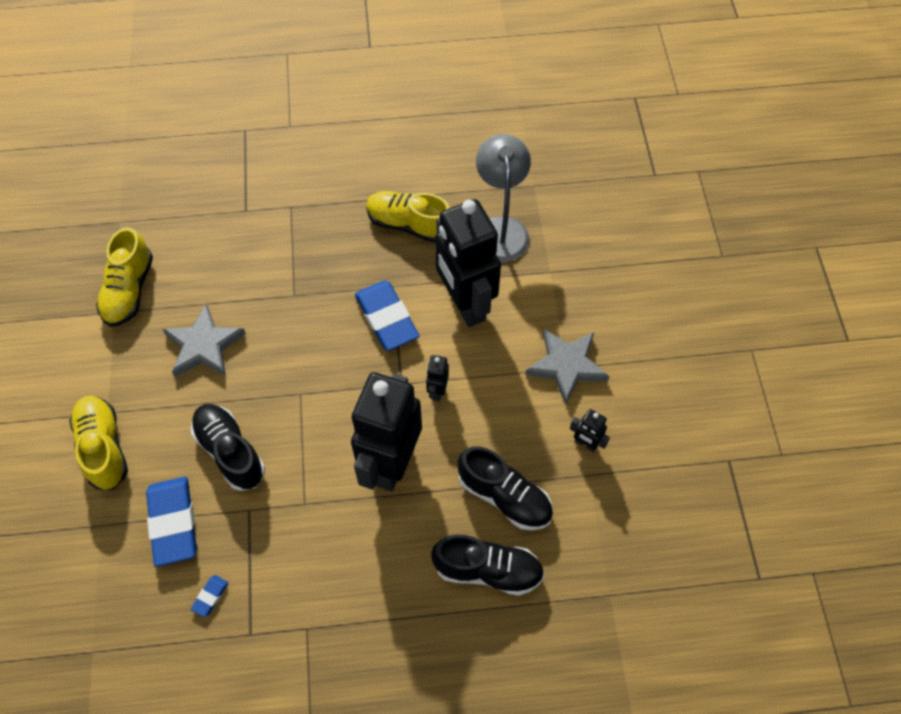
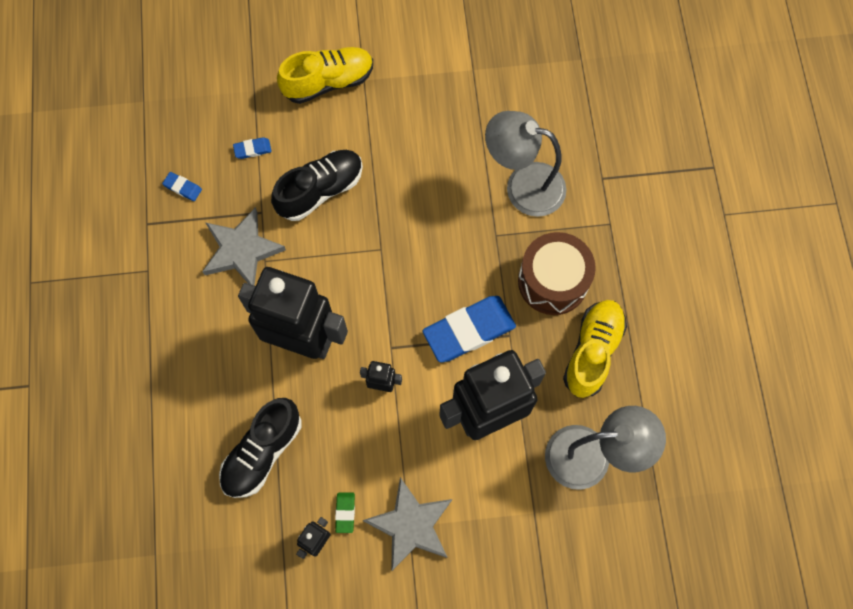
camera: 90 degrees right, 10 degrees up
yellow shoe [96,227,153,327] -> none
blue eraser [146,477,197,567] -> blue eraser [233,137,272,159], size x0.43
grey star [162,304,246,377] -> grey star moved to [202,207,286,286]
black shoe [431,535,544,596] -> none
none -> green eraser [335,492,355,533]
none -> grey lamp [485,111,567,217]
none -> brown drum [518,232,596,315]

